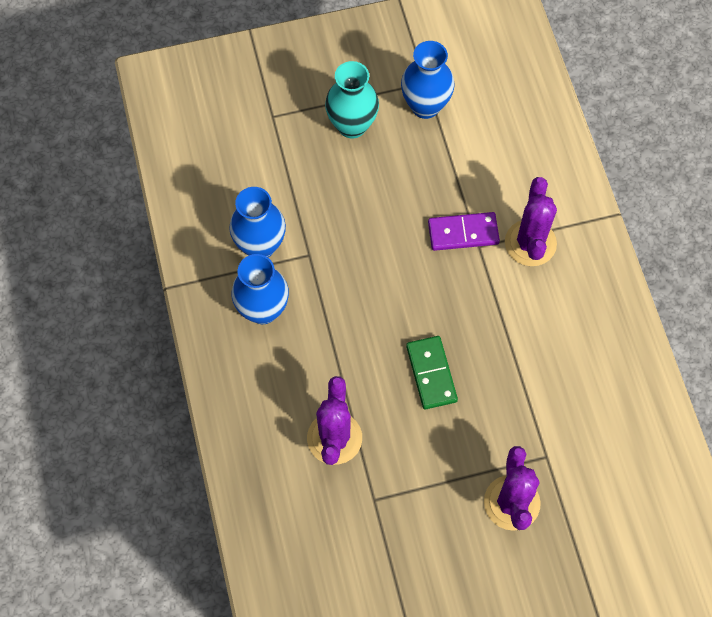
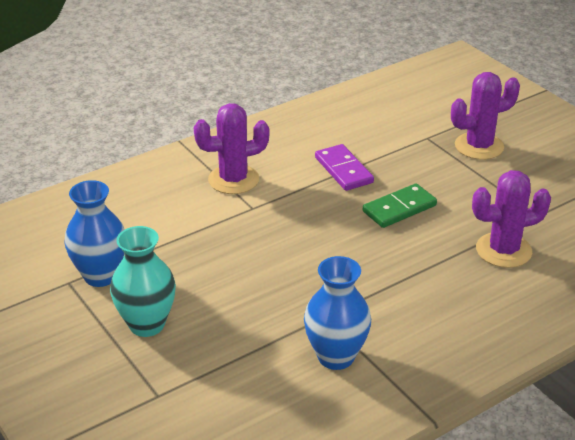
camera: 110 degrees left, 30 degrees down
blue vase [232,254,289,324] -> none
purple domino [428,212,500,251] -> purple domino moved to [315,144,374,191]

